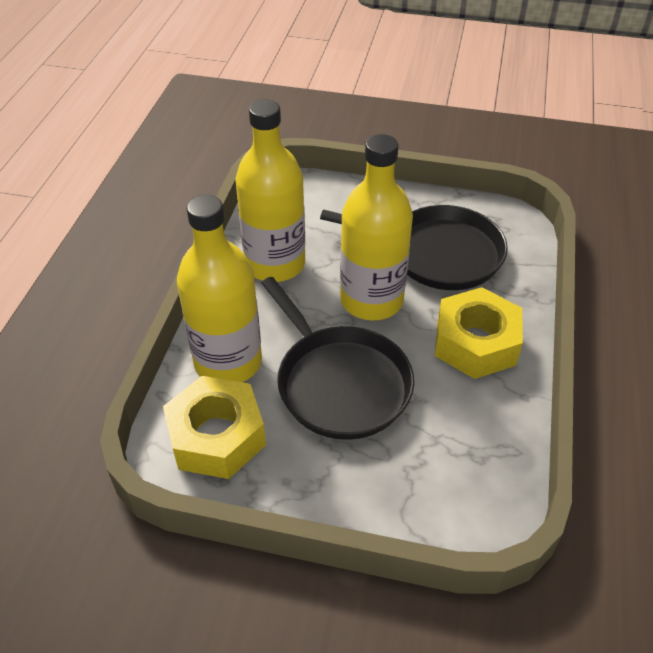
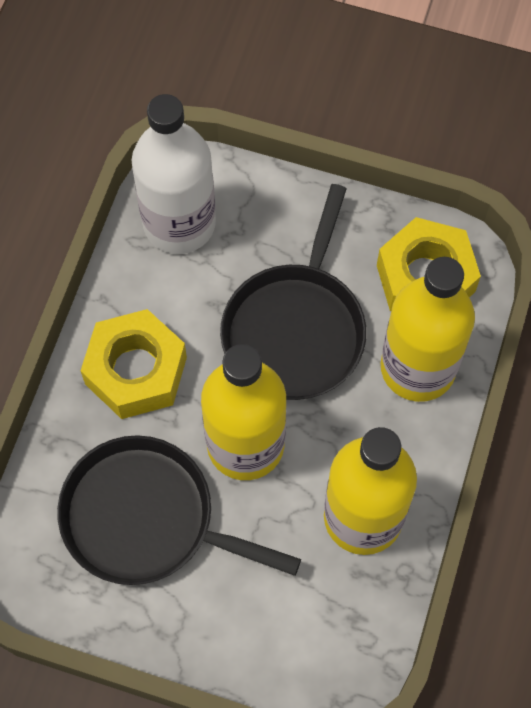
camera: 175 degrees left, 20 degrees up
black pan [262,277,414,440] -> black pan turned 135 degrees counterclockwise [220,184,366,400]
none -> white bottle [132,94,216,254]

